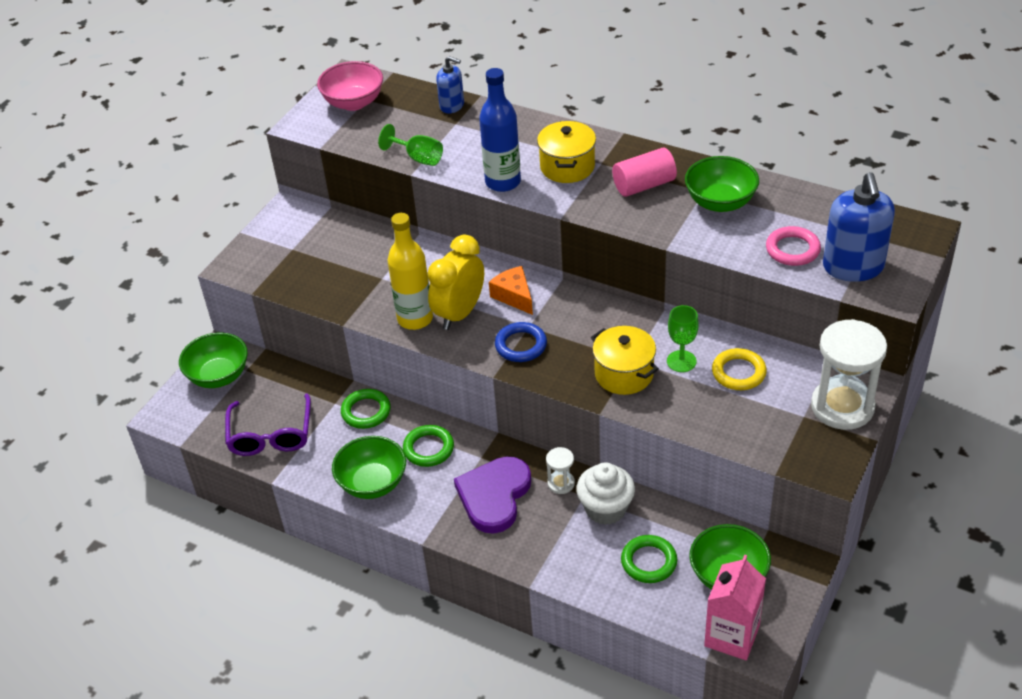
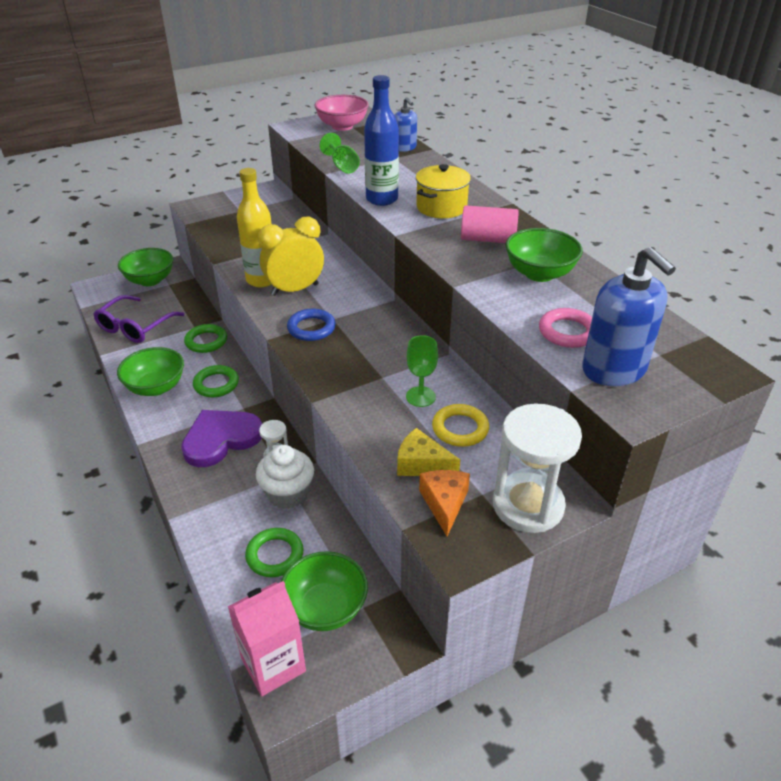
camera: 30 degrees right, 5 degrees down
orange cheese [489,266,533,315] -> orange cheese moved to [419,470,470,536]
yellow pot [591,326,659,395] -> none
blue soap dispenser [823,172,895,282] -> blue soap dispenser turned 60 degrees counterclockwise [582,247,676,386]
none -> yellow cheese [397,428,460,476]

